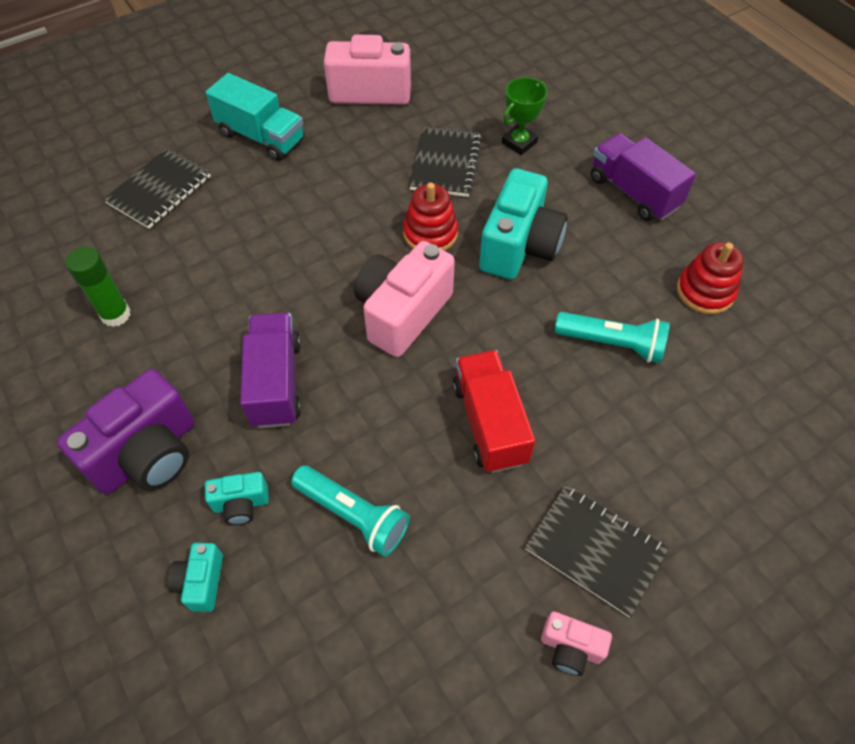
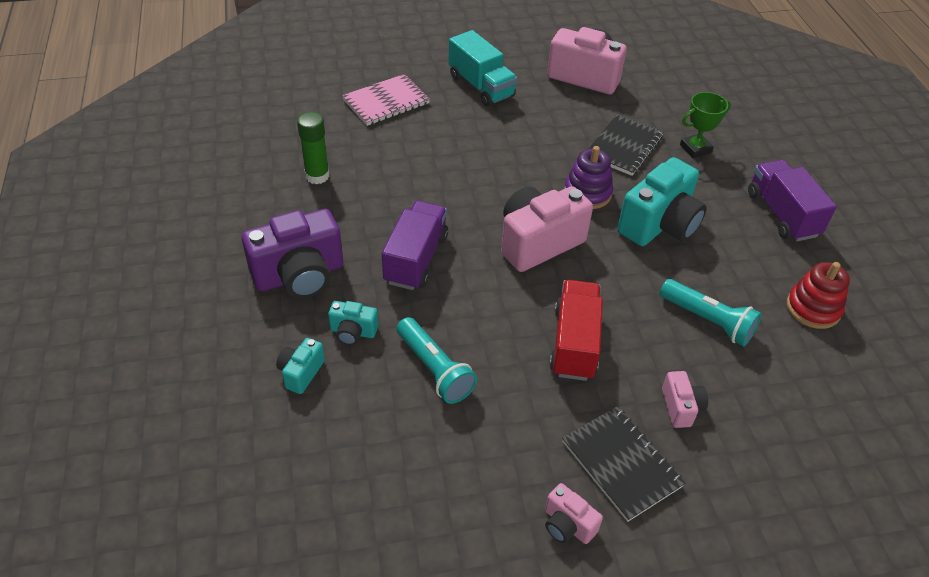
camera: 20 degrees right, 10 degrees down
black notebook [103,148,211,229] -> pink notebook [342,74,430,126]
red stacking toy [403,183,458,251] -> purple stacking toy [564,146,613,209]
none -> pink camera [662,371,708,428]

